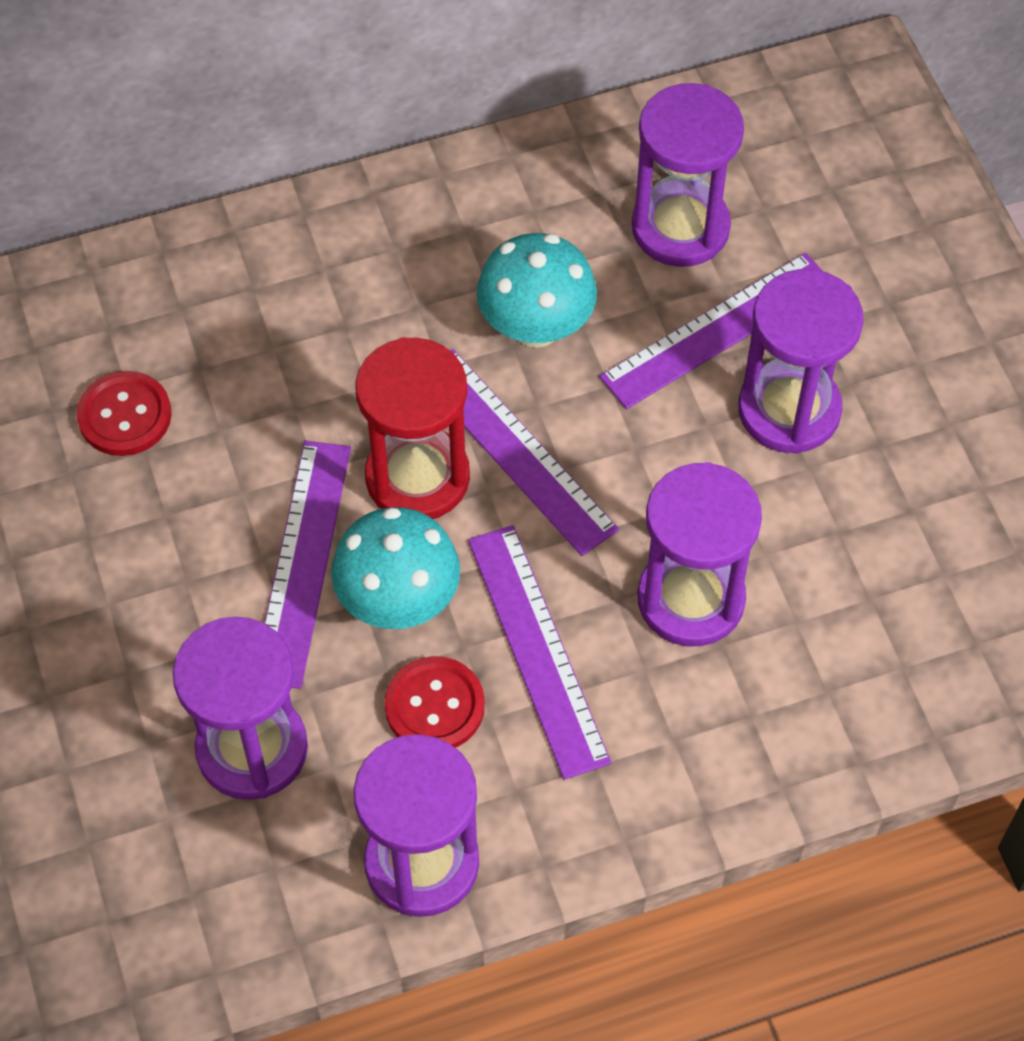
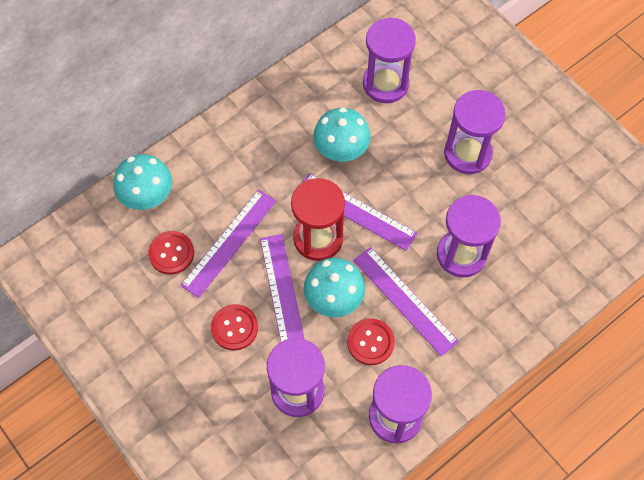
camera: 20 degrees left, 5 degrees up
purple ruler [599,253,824,409] -> purple ruler moved to [180,190,277,298]
none -> turquoise mushroom [113,154,172,210]
none -> red button [211,304,258,350]

